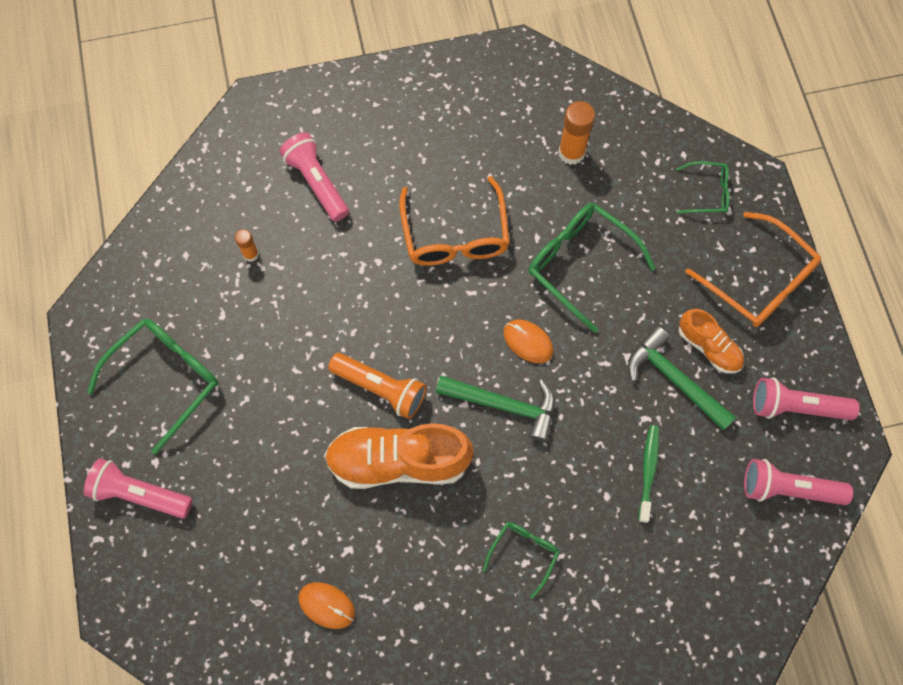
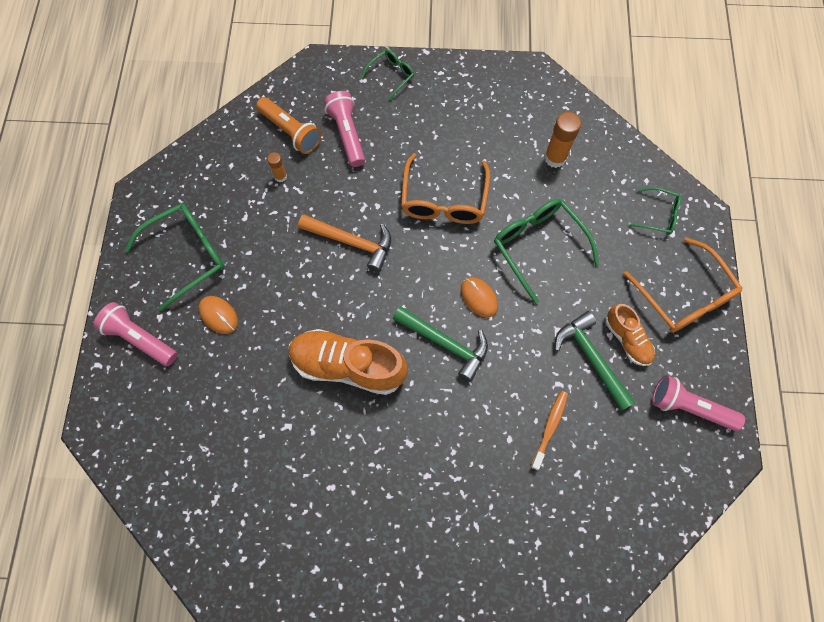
camera: 15 degrees right, 0 degrees up
orange mouse [299,582,355,629] -> orange mouse moved to [199,296,238,334]
orange flashlight [328,353,426,419] -> orange flashlight moved to [256,97,321,154]
green glasses [483,522,560,599] -> green glasses moved to [361,50,414,101]
green toothbrush [639,425,659,523] -> orange toothbrush [531,391,568,470]
pink flashlight [744,459,853,505] -> none
none -> orange hammer [298,214,391,272]

